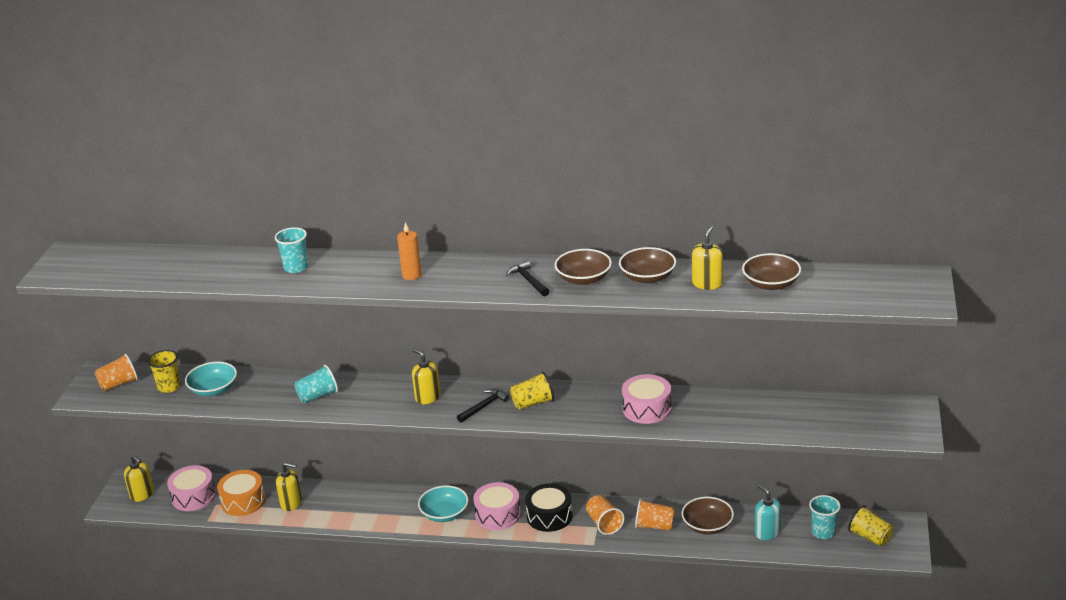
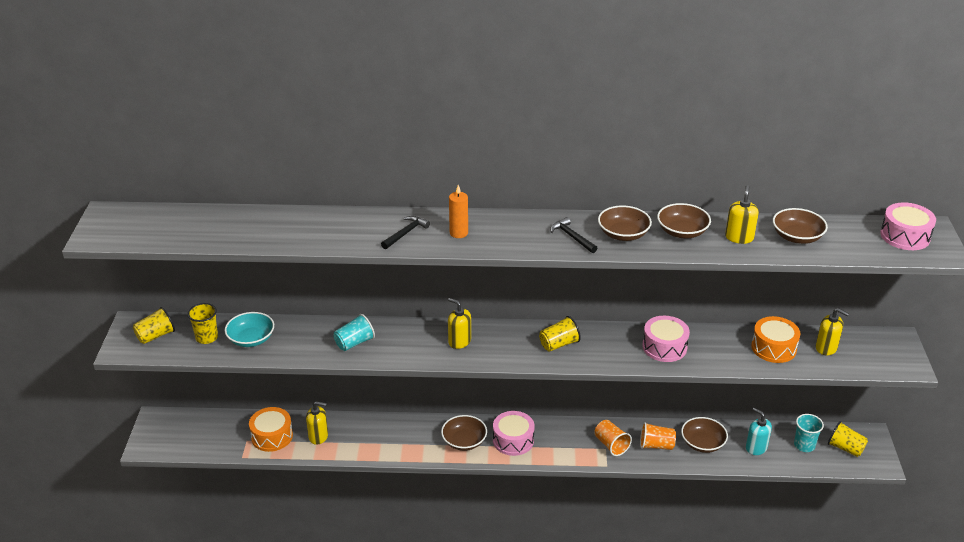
camera: 10 degrees left, 5 degrees up
orange cup [95,354,138,391] -> yellow cup [133,307,175,344]
yellow soap dispenser [124,455,154,502] -> yellow soap dispenser moved to [816,308,849,355]
pink drum [167,465,216,511] -> pink drum moved to [880,202,936,250]
turquoise cup [275,227,308,273] -> none
turquoise bowl [418,485,468,522] -> brown bowl [441,415,487,451]
black hammer [457,389,509,423] -> black hammer moved to [381,216,430,249]
black drum [525,484,572,532] -> none
none -> orange drum [751,316,800,363]

